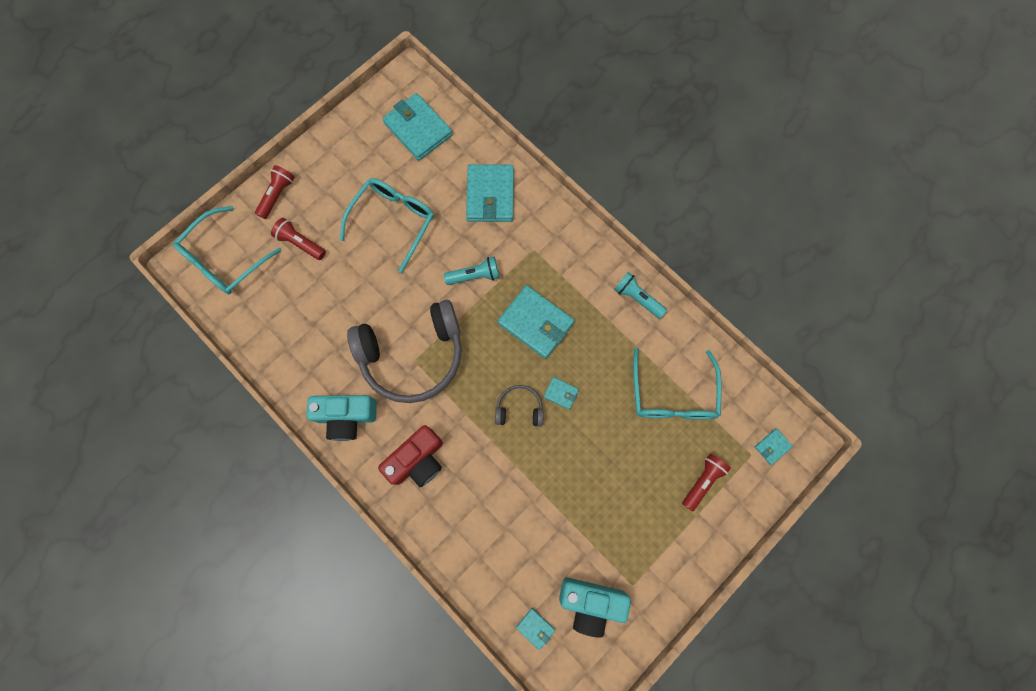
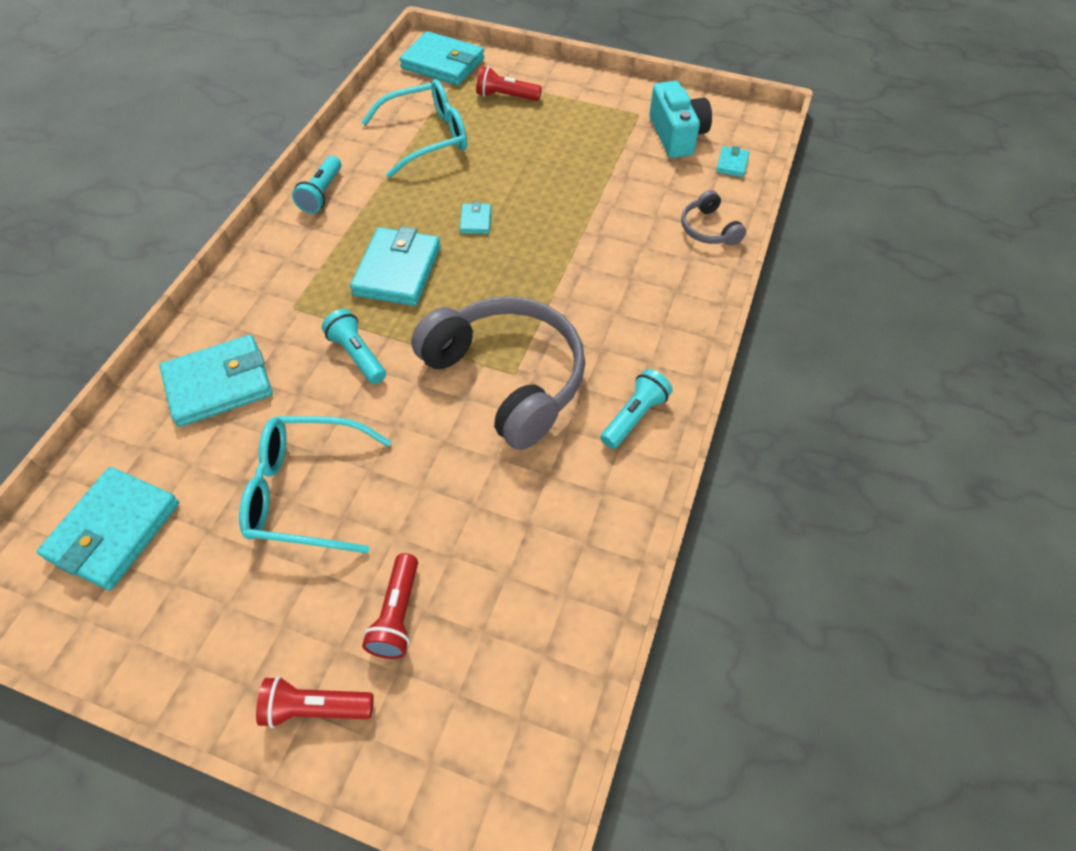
camera: 115 degrees left, 20 degrees down
turquoise glasses [173,206,281,295] -> none
turquoise camera [307,395,377,441] -> turquoise flashlight [600,369,673,449]
red camera [378,425,443,487] -> none
grey headphones [495,385,544,427] -> grey headphones moved to [681,190,746,245]
turquoise wallet [755,429,793,465] -> turquoise wallet [399,31,484,86], size x2.17

